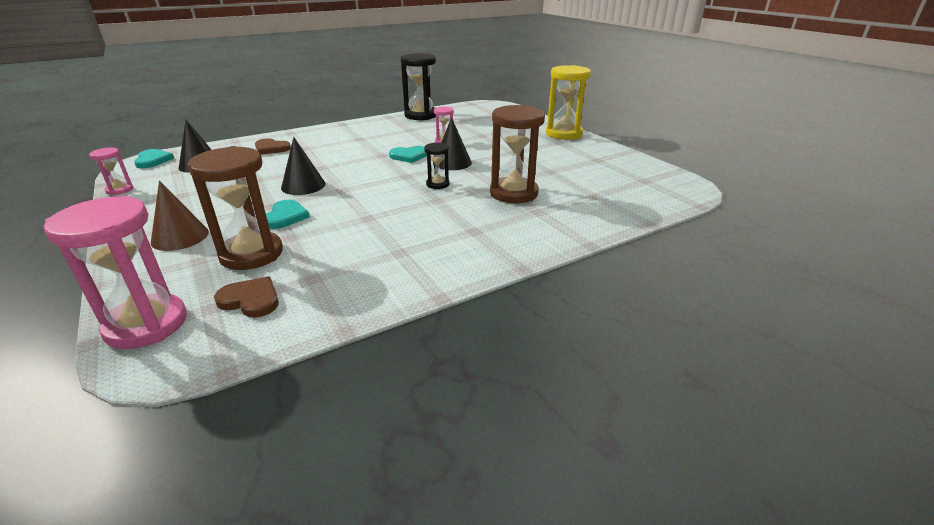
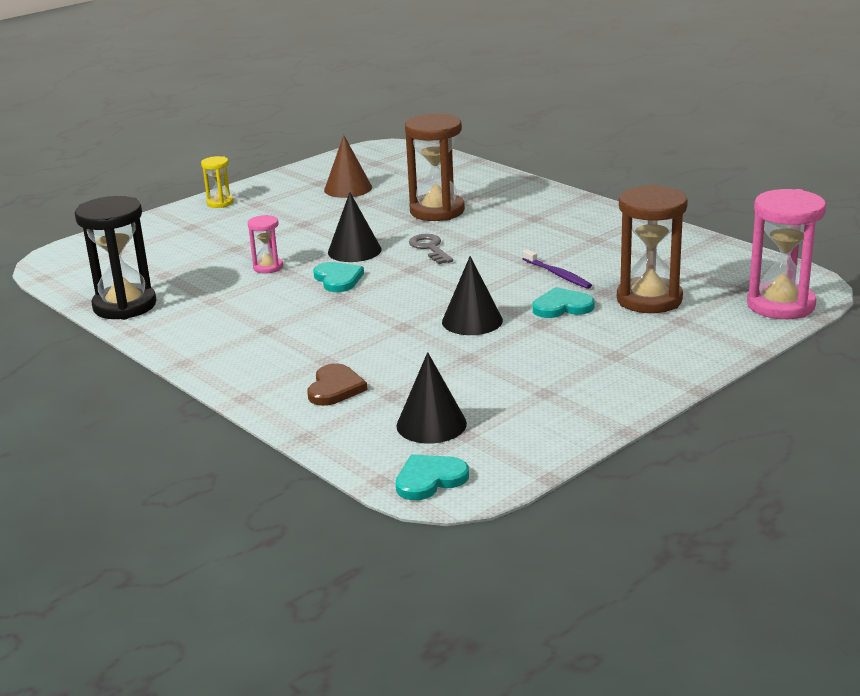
camera: 100 degrees left, 5 degrees down
pink hourglass [89,148,133,195] -> none
brown cone [151,180,209,251] -> brown cone moved to [324,135,372,198]
brown heart [214,276,279,317] -> none
black hourglass [424,143,449,189] -> grey key [409,234,453,264]
yellow hourglass [546,65,591,140] -> yellow hourglass [201,156,233,208], size x0.50
none -> purple toothbrush [522,249,592,289]

